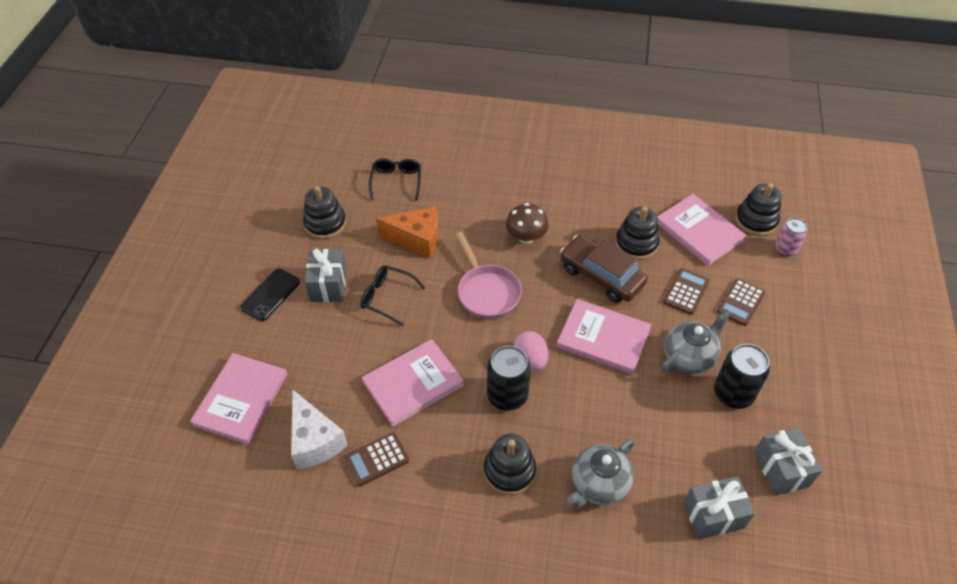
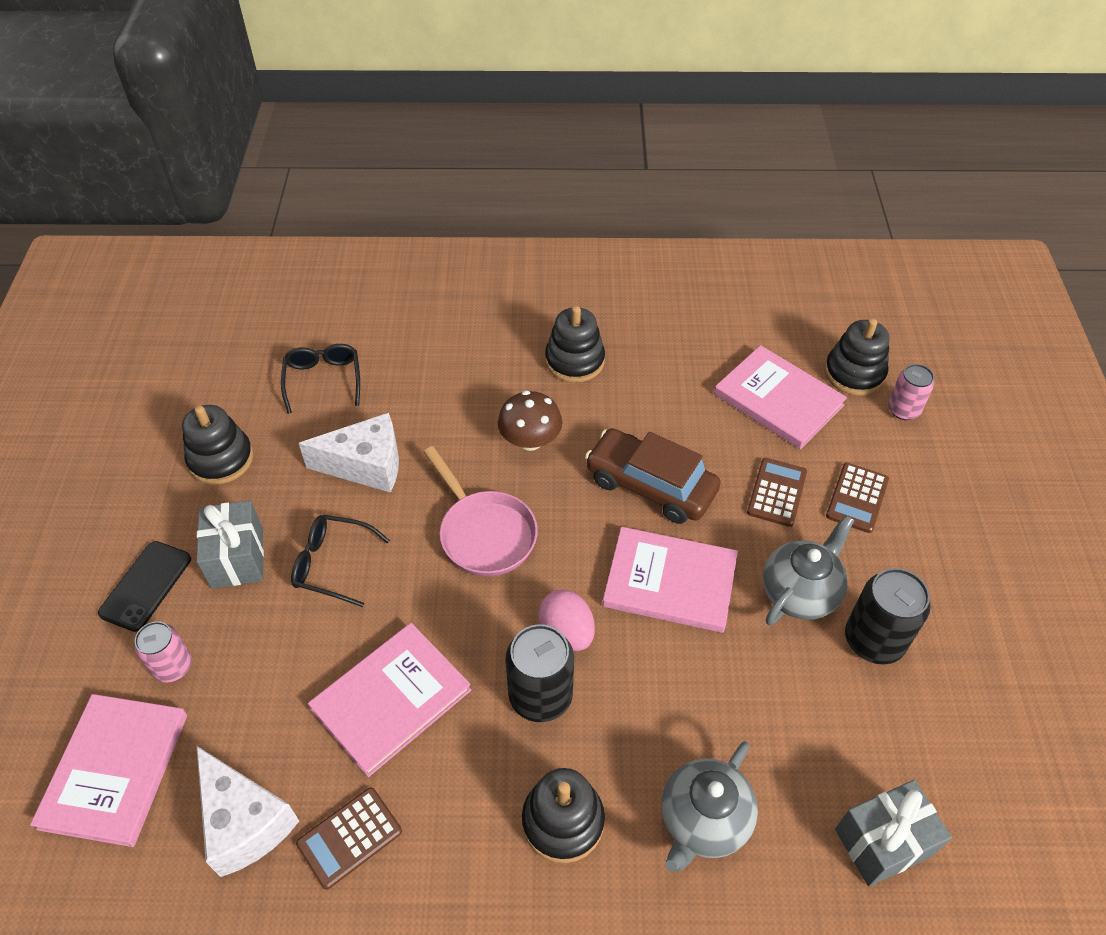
camera: 10 degrees left, 0 degrees up
orange cheese [376,207,439,258] -> white cheese [299,413,399,493]
black stacking toy [615,207,660,260] -> black stacking toy moved to [545,306,605,383]
grey gift [754,427,822,495] -> none
none -> pink can [134,621,192,683]

